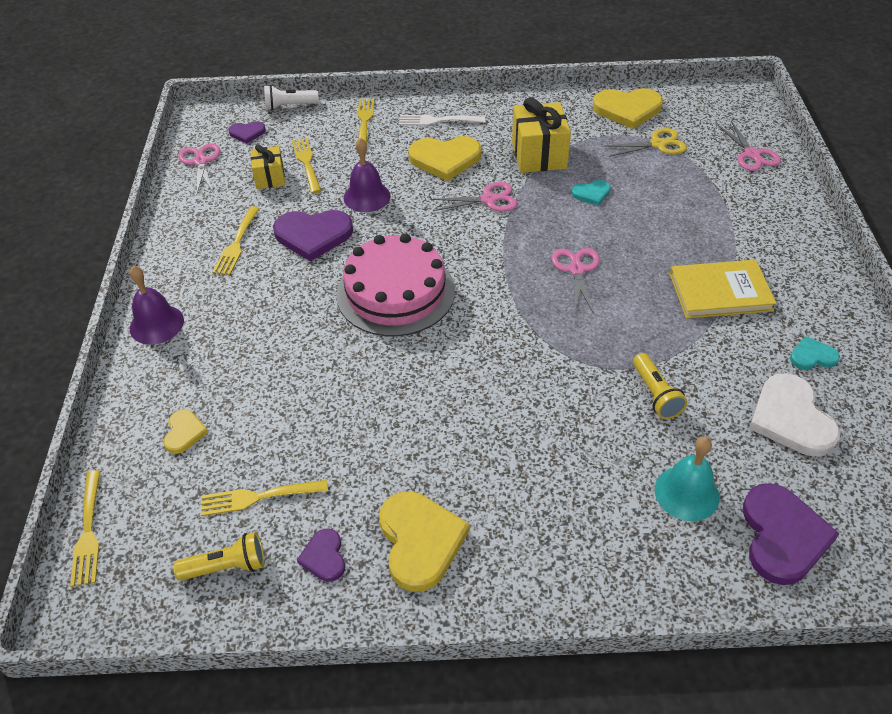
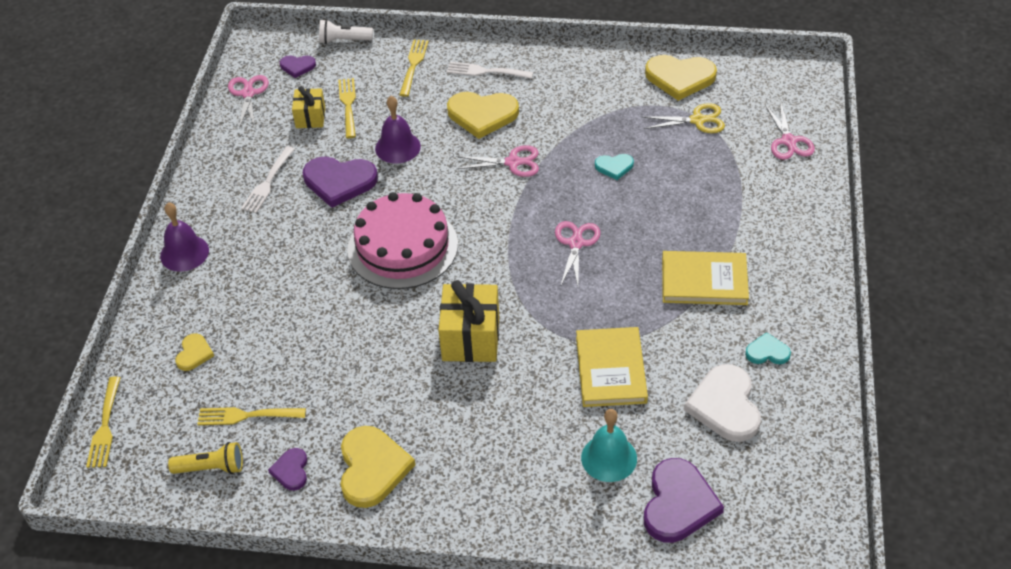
camera: 10 degrees right, 0 degrees up
yellow fork [212,206,260,275] -> white fork [241,146,295,213]
yellow gift [512,97,571,173] -> yellow gift moved to [438,280,499,362]
yellow flashlight [633,353,688,419] -> yellow book [576,327,648,407]

